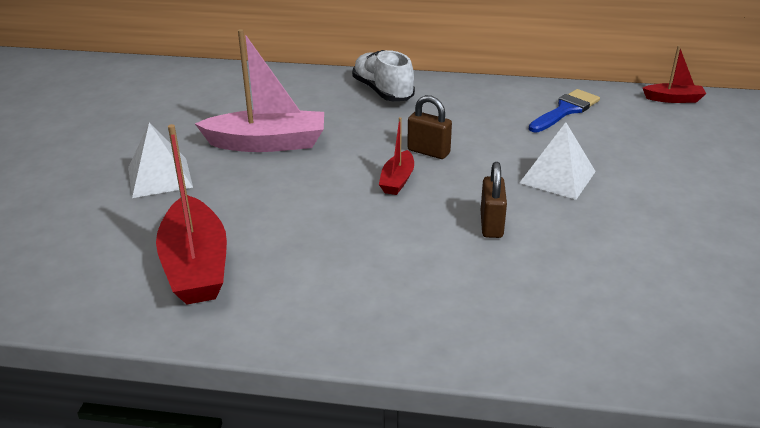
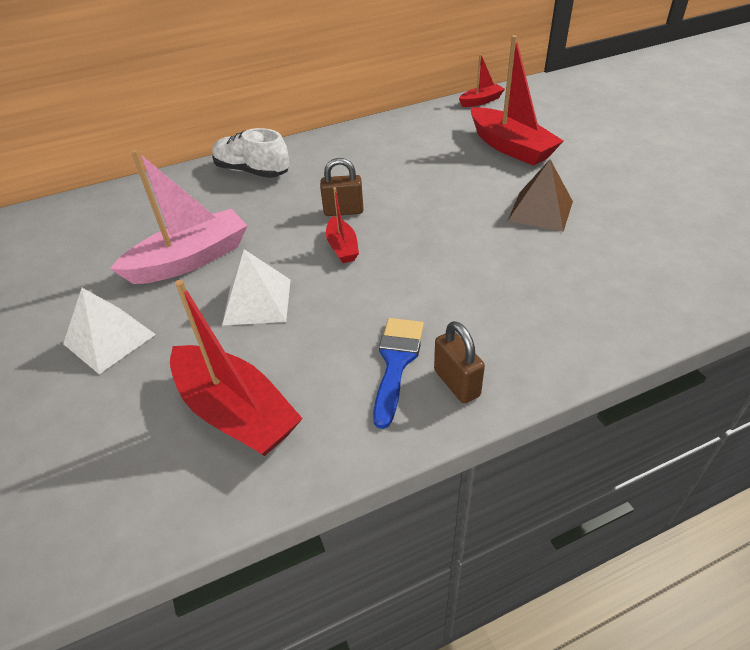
camera: 30 degrees left, 10 degrees up
brown padlock [481,162,507,238] -> brown padlock moved to [434,321,485,403]
white pyramid [520,122,596,200] -> white pyramid moved to [222,249,291,326]
blue brush [529,89,600,132] -> blue brush moved to [373,318,424,429]
none -> red boat [471,35,564,166]
none -> brown pyramid [508,159,573,232]

